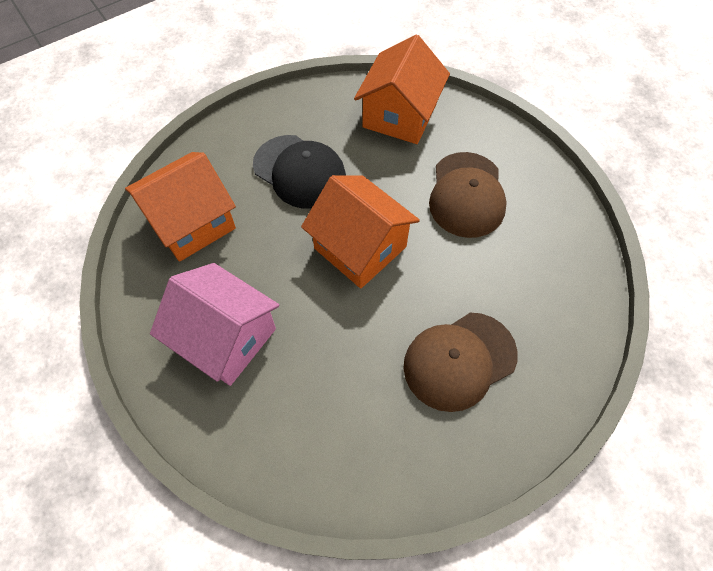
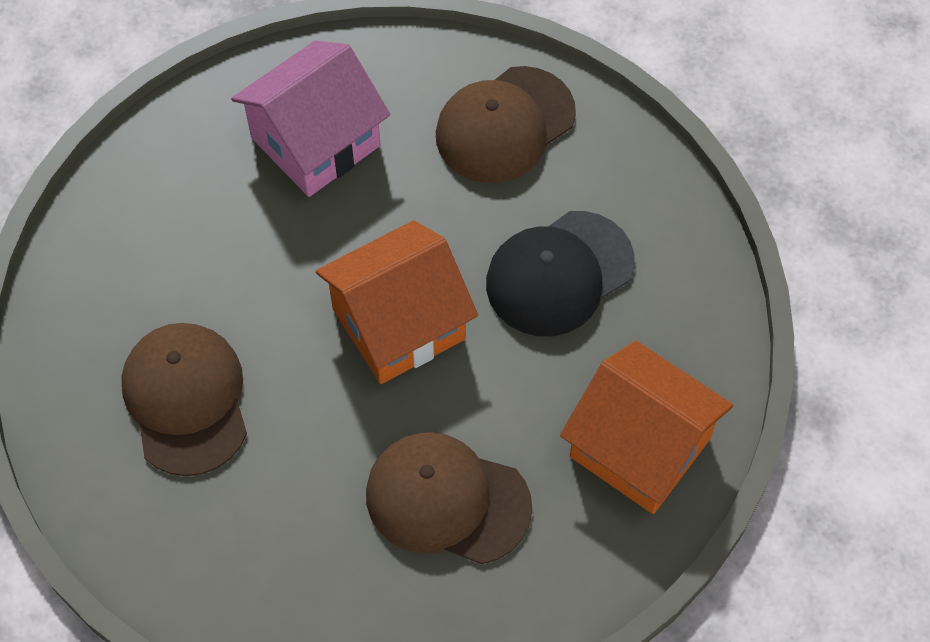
camera: 105 degrees right, 0 degrees up
orange house [125,152,236,262] -> brown cap [436,66,576,183]

